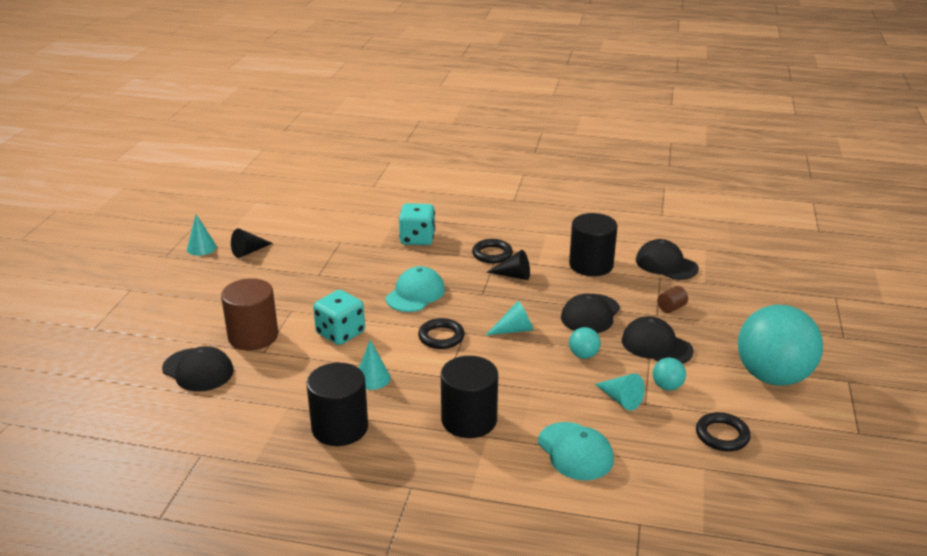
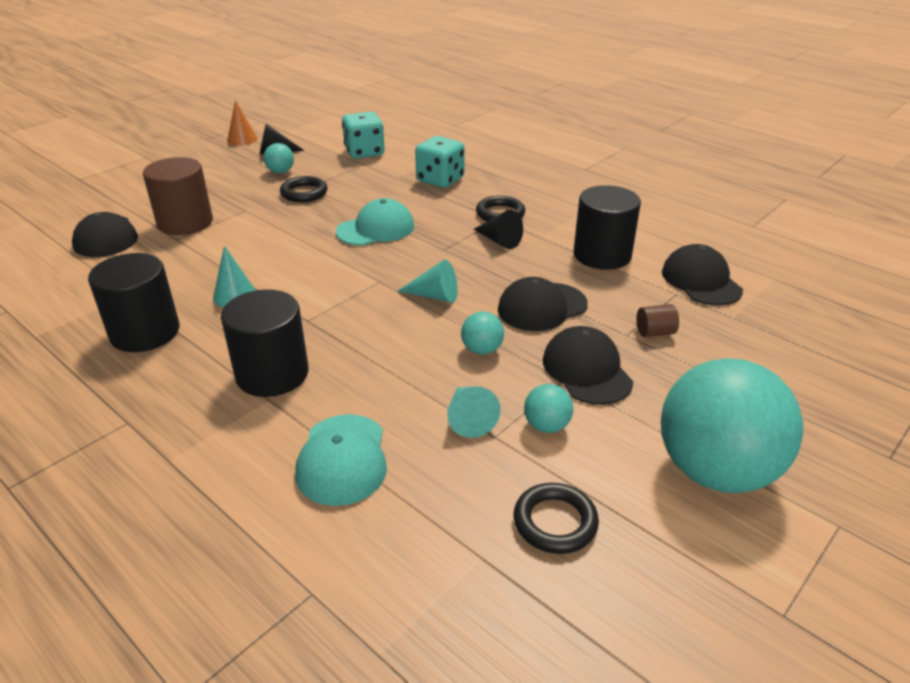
camera: 30 degrees right, 5 degrees up
turquoise cone [187,214,217,256] -> orange cone [227,100,258,146]
turquoise dice [313,290,365,345] -> turquoise dice moved to [342,112,384,159]
black ring [418,318,465,349] -> black ring moved to [280,176,327,202]
none -> turquoise ball [264,143,294,173]

